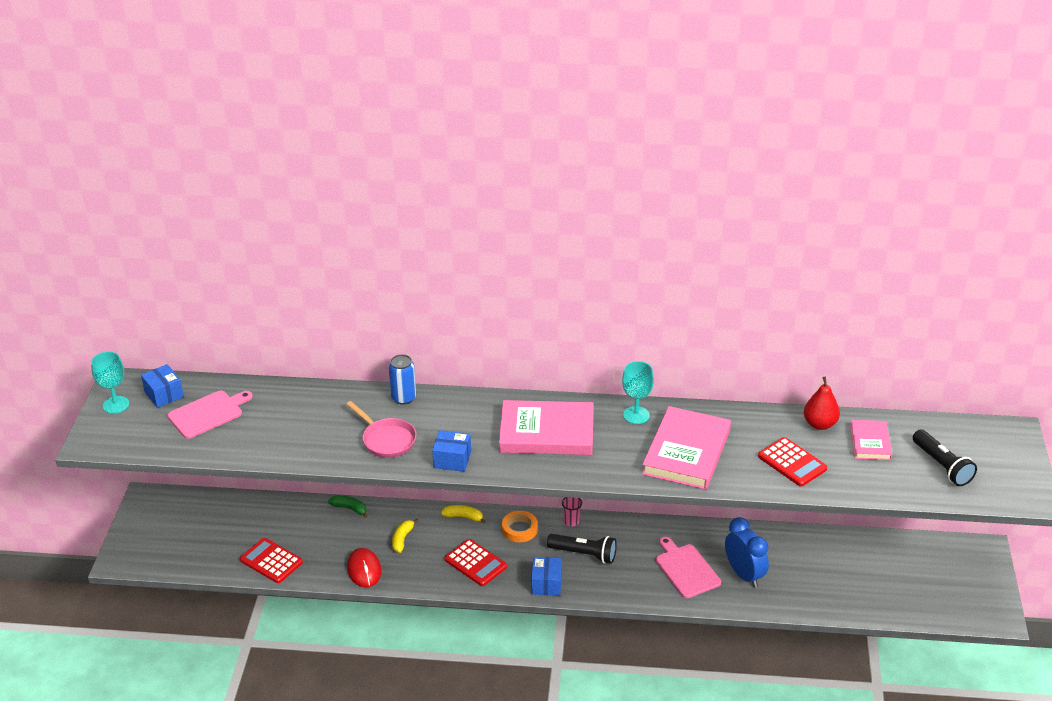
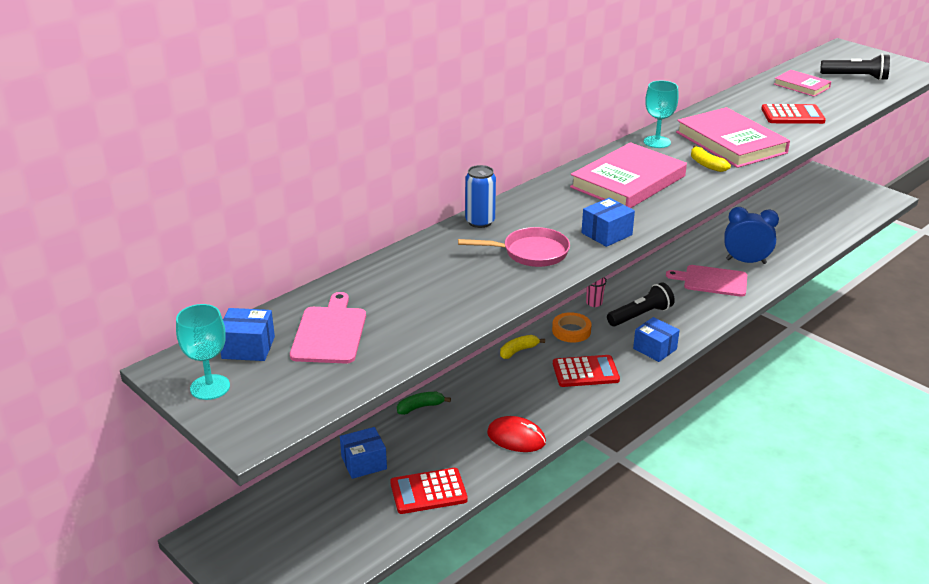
camera: 50 degrees left, 5 degrees down
yellow banana [392,519,419,553] -> yellow banana moved to [691,145,731,172]
red pear [804,377,840,430] -> none
none -> blue box [340,427,387,479]

